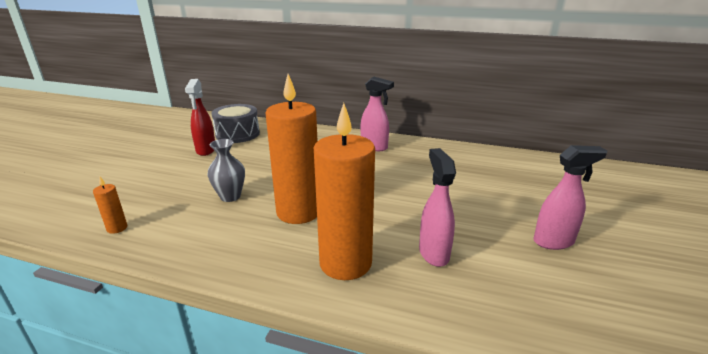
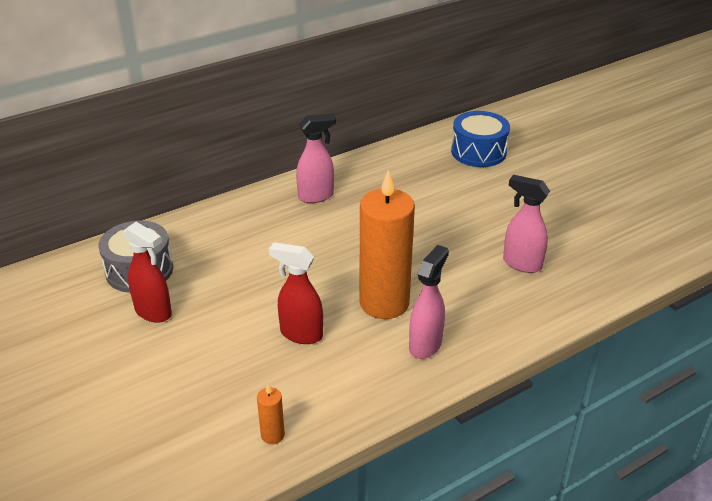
camera: 50 degrees left, 10 degrees up
grey vase [207,139,245,202] -> red spray bottle [269,242,323,344]
orange candle [314,103,375,280] -> none
pink spray bottle [534,145,607,250] -> pink spray bottle moved to [409,245,449,359]
none -> blue drum [451,111,510,167]

